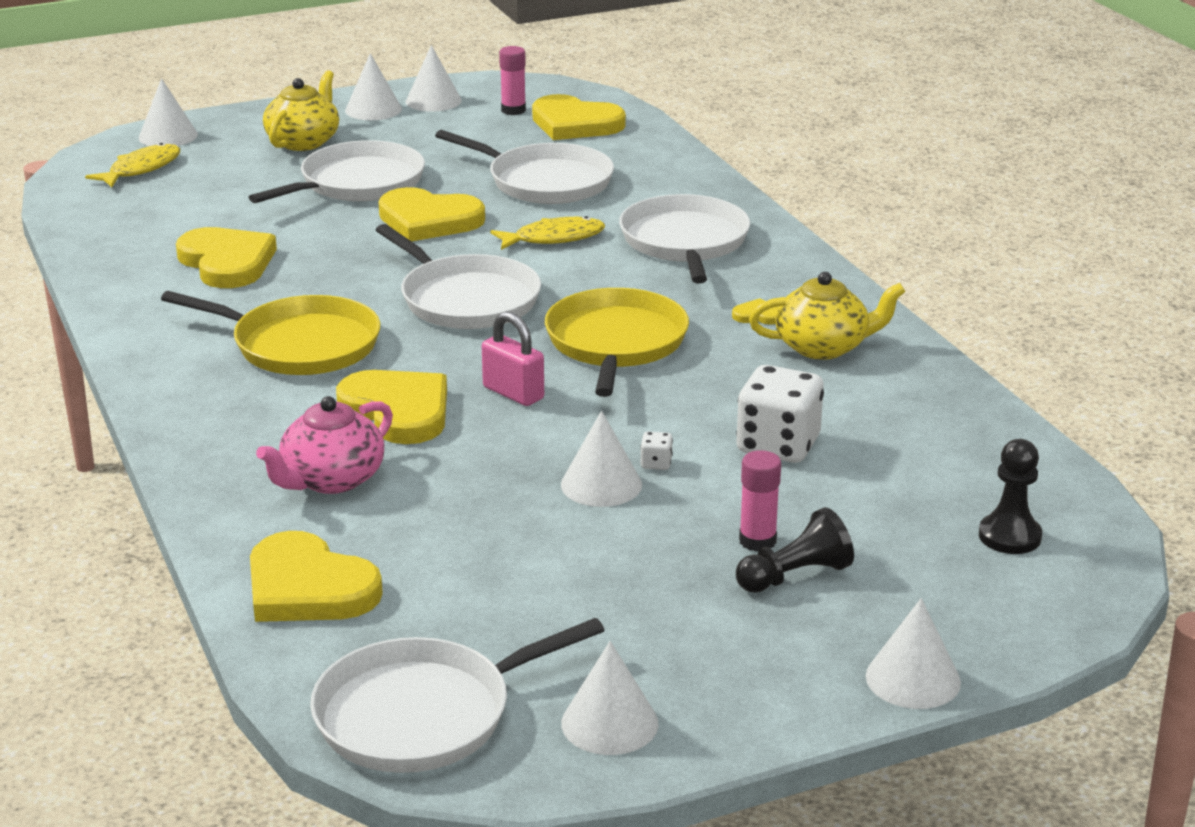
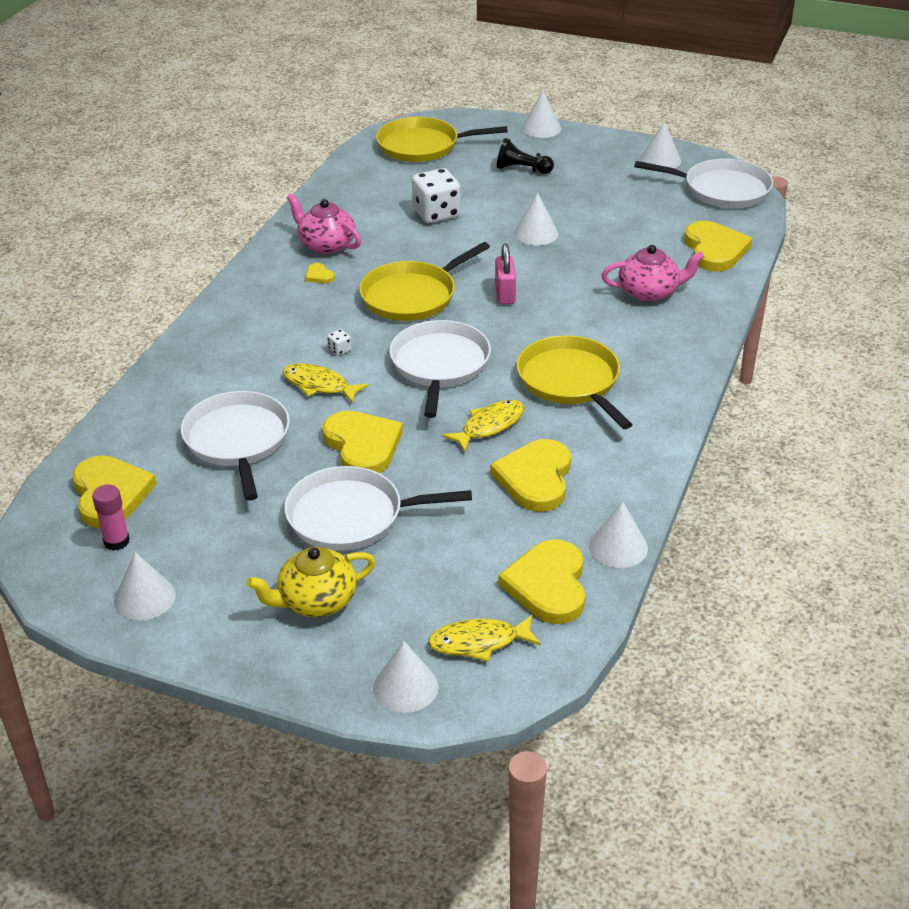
camera: 135 degrees left, 10 degrees up
yellow heart [336,370,447,444] -> yellow heart moved to [498,539,585,624]
white cone [345,53,402,120] -> white cone moved to [589,501,648,568]
white pan [619,194,750,283] -> none
white dice [640,431,673,470] -> white dice moved to [327,329,351,356]
pink glue stick [739,450,781,552] -> none
yellow teapot [749,272,906,360] -> pink teapot [287,194,361,254]
black pawn [979,439,1042,554] -> yellow pan [376,117,508,162]
none -> yellow fish [442,400,524,452]

